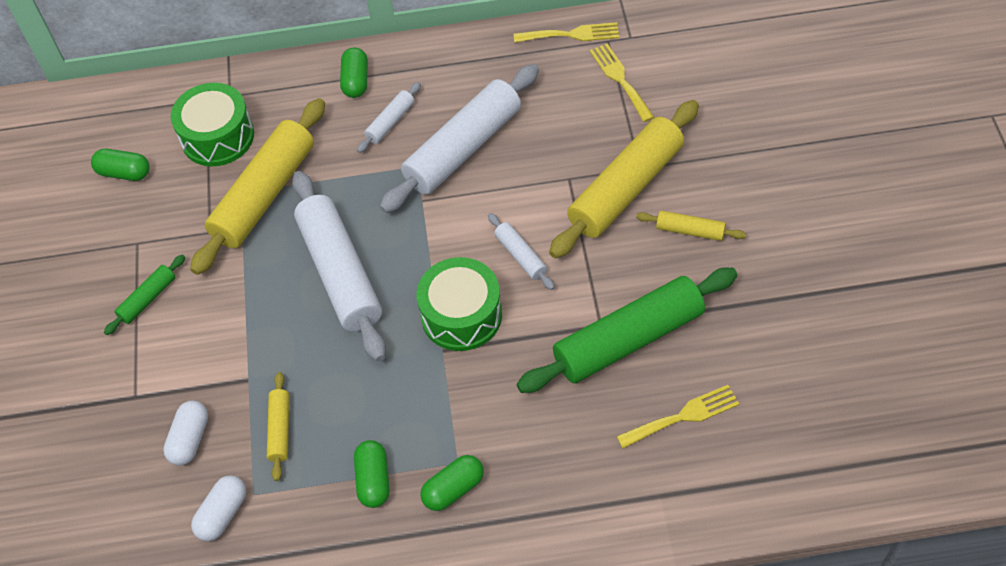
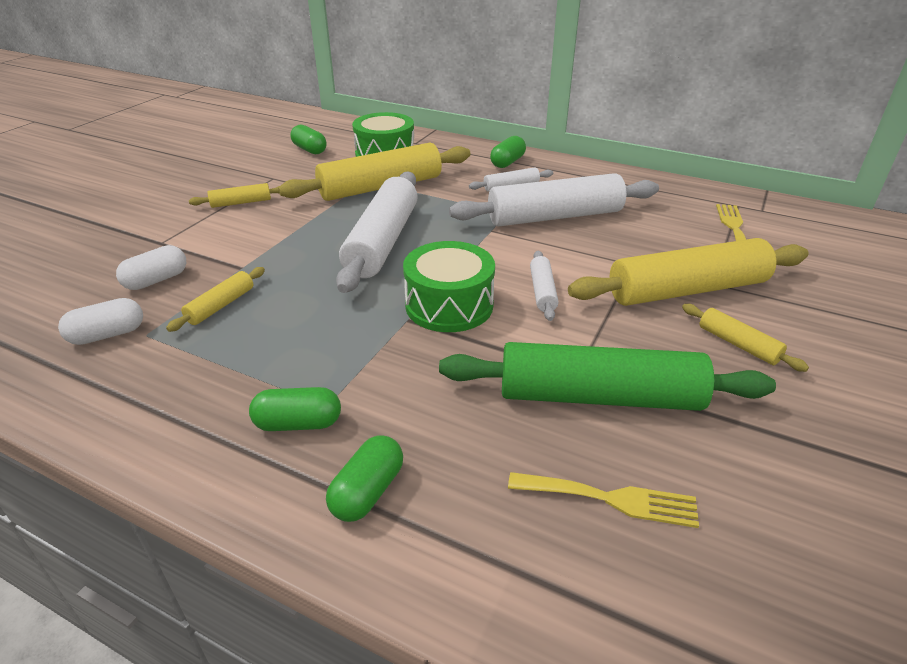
camera: 30 degrees right, 20 degrees down
green rolling pin [104,255,185,335] -> yellow rolling pin [189,183,280,208]
green capsule [354,440,390,508] -> green capsule moved to [326,435,403,522]
yellow fork [514,22,619,43] -> none

